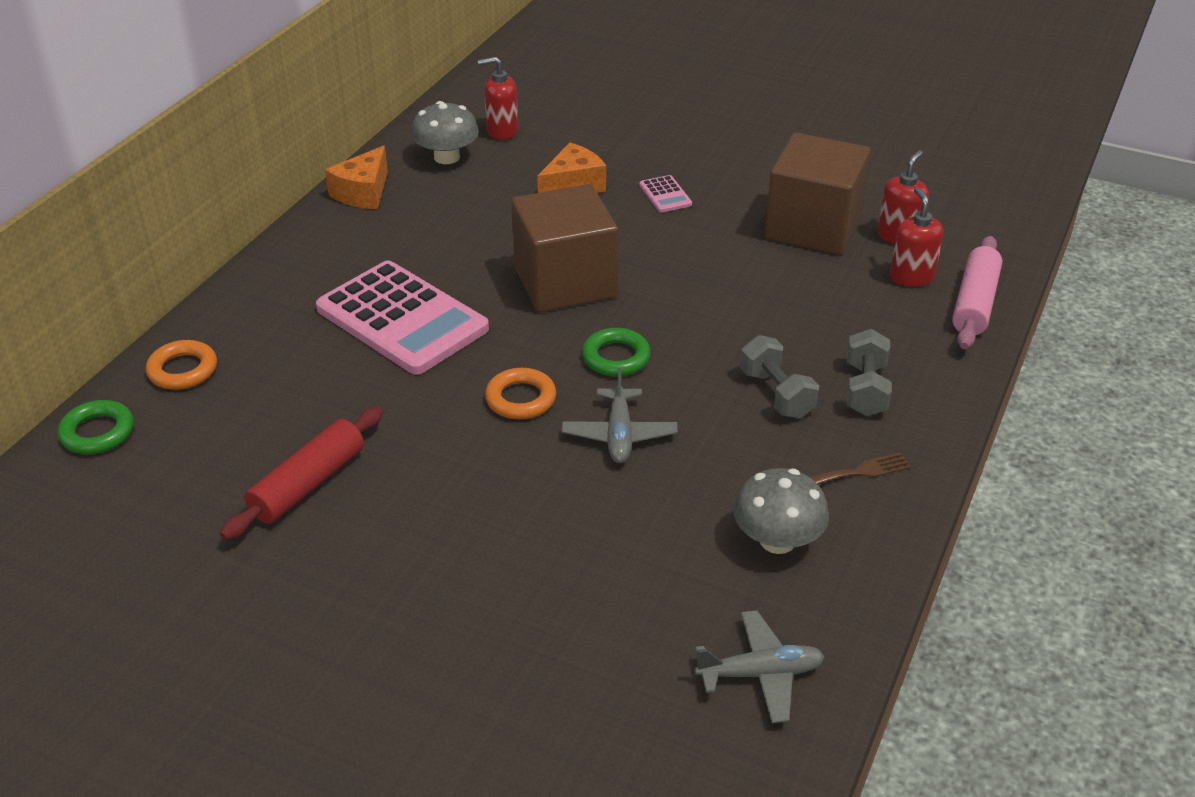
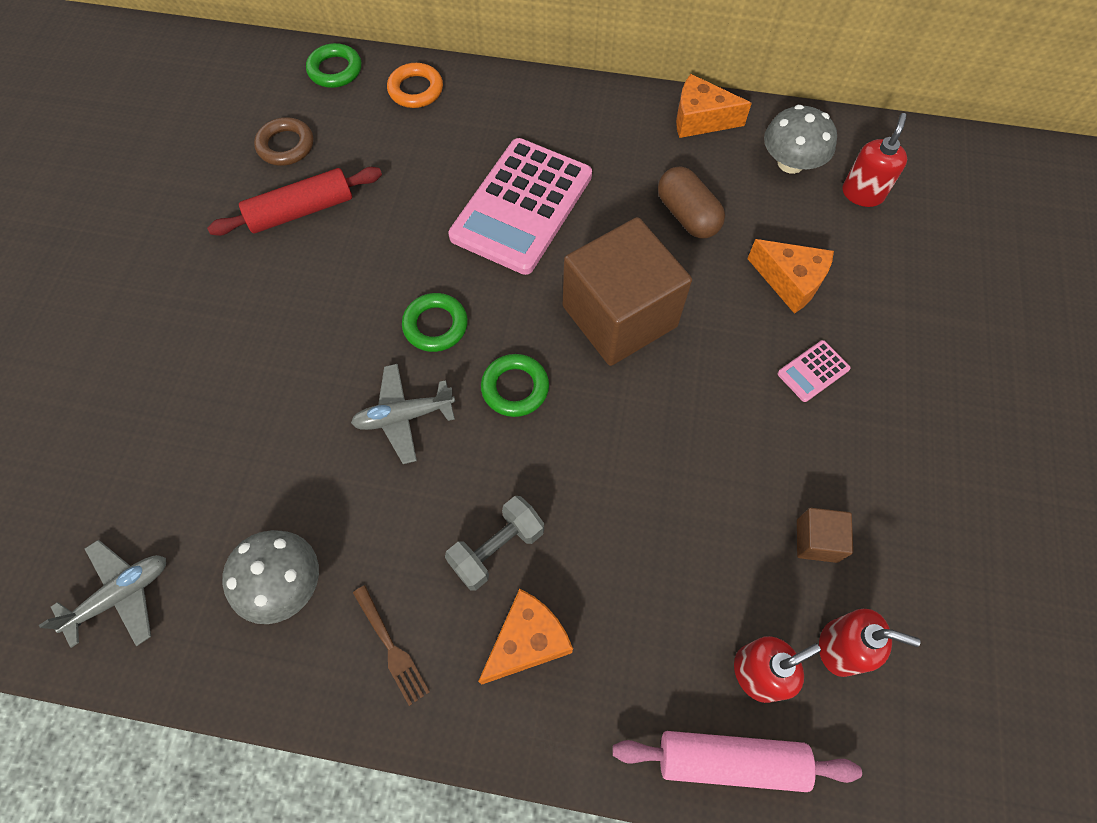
camera: 75 degrees right, 25 degrees up
red rolling pin [220,406,383,540] -> red rolling pin turned 45 degrees counterclockwise [207,167,382,236]
red soap dispenser [478,57,518,140] -> red soap dispenser turned 45 degrees clockwise [842,113,907,207]
orange ring [485,368,556,420] -> green ring [402,293,468,352]
grey plane [694,610,825,723] -> grey plane turned 105 degrees counterclockwise [39,540,166,648]
brown cube [765,133,871,255] -> brown cube [797,508,853,563], size x0.42
grey dumbbell [847,329,892,416] -> orange cheese [478,589,573,685]
none -> brown ring [254,117,314,166]
none -> brown capsule [658,166,725,239]

